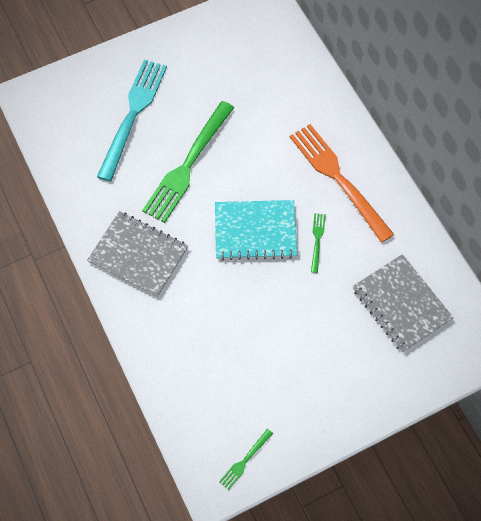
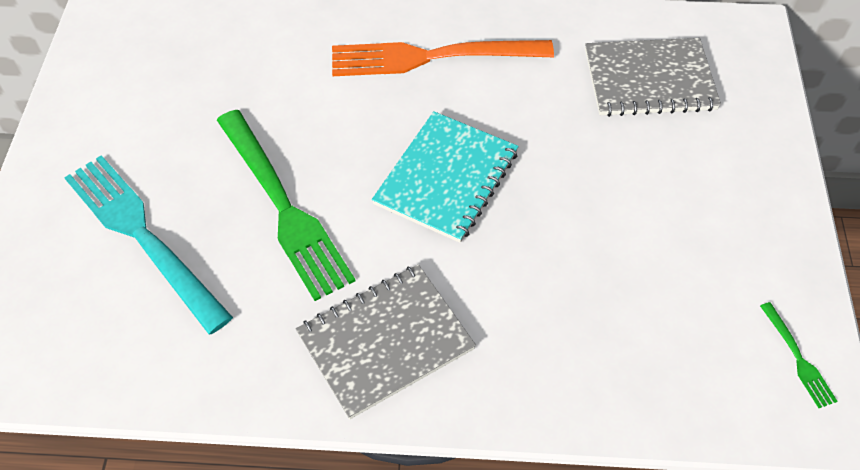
camera: 60 degrees left, 10 degrees down
green fork [311,213,326,273] -> none

